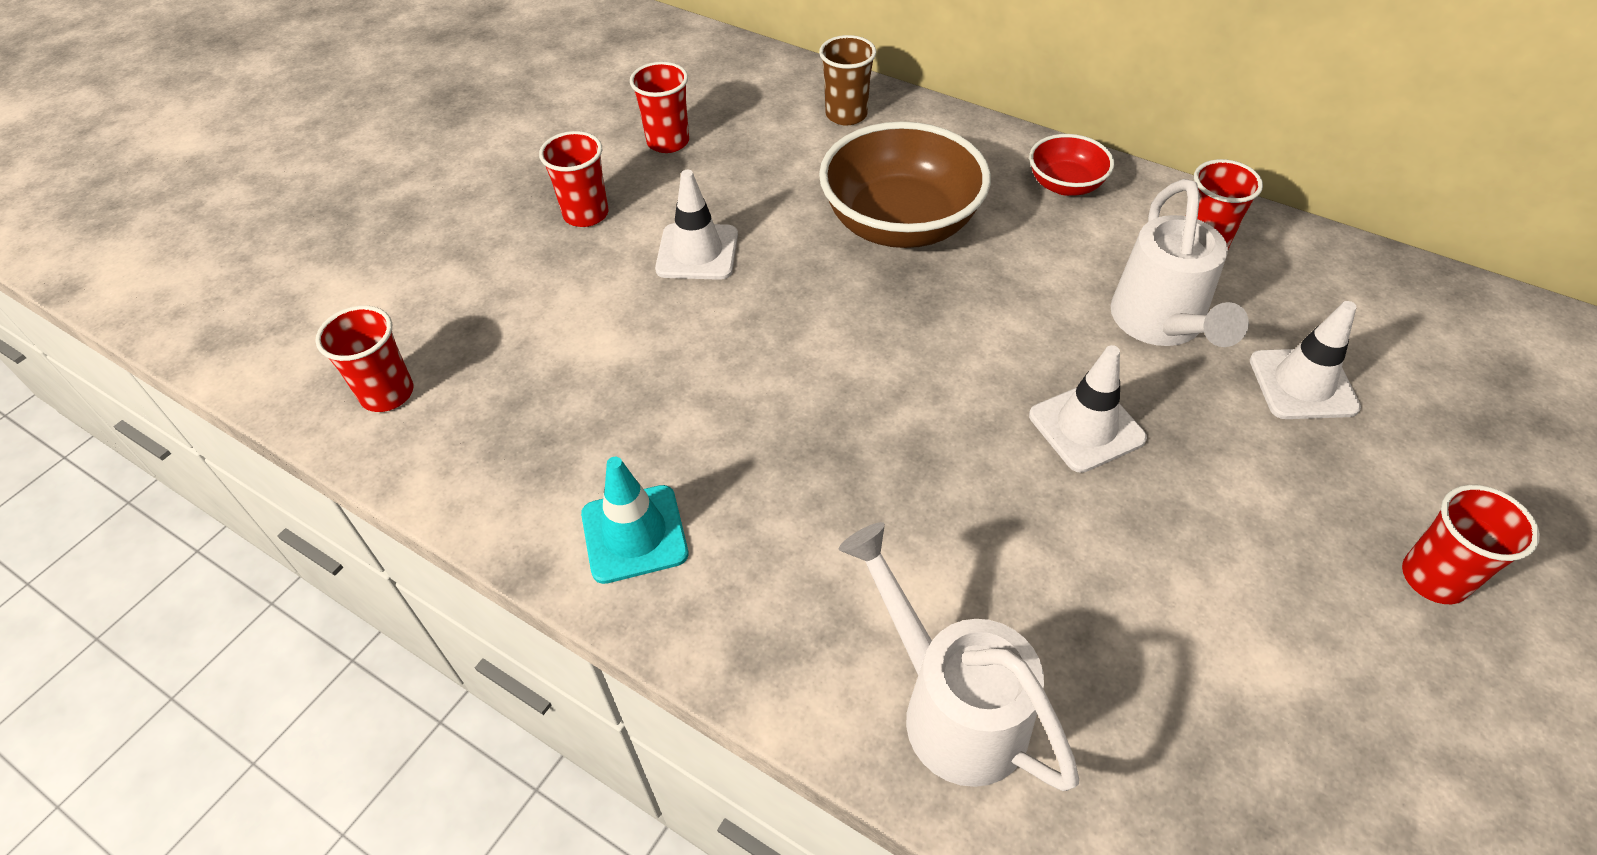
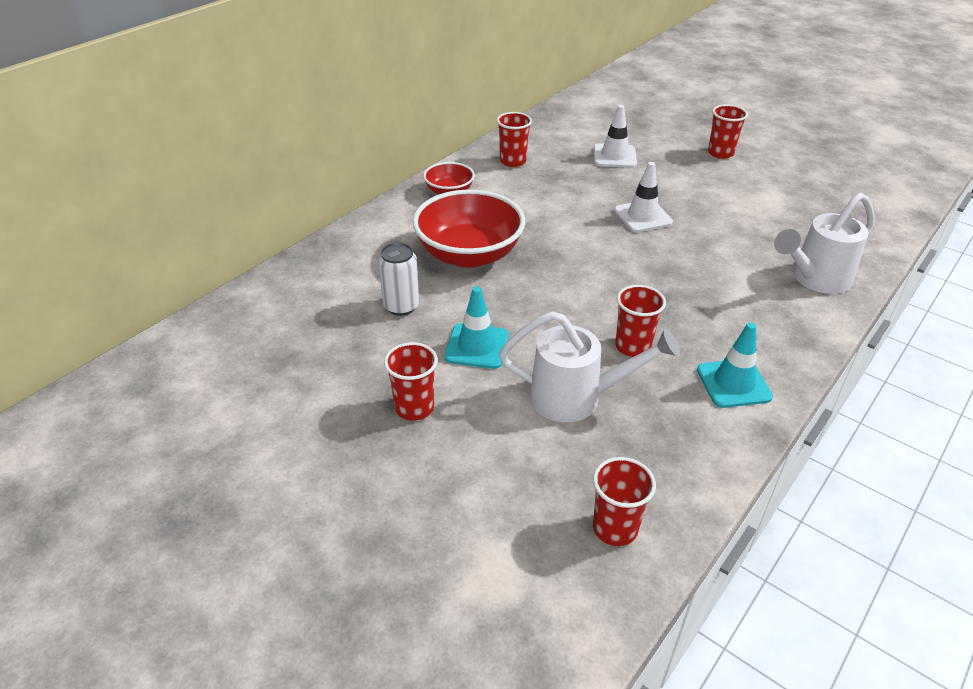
camera: 85 degrees left, 10 degrees down
red cup [630,62,689,153] -> red cup moved to [615,285,666,357]
white traffic cone [655,170,738,280] -> turquoise traffic cone [444,286,509,369]
brown cup [819,35,876,125] -> none
brown bowl [819,121,991,248] -> red bowl [412,189,525,268]
white watering can [1110,179,1249,347] -> white watering can moved to [499,311,680,422]
none -> white can [378,242,419,316]

